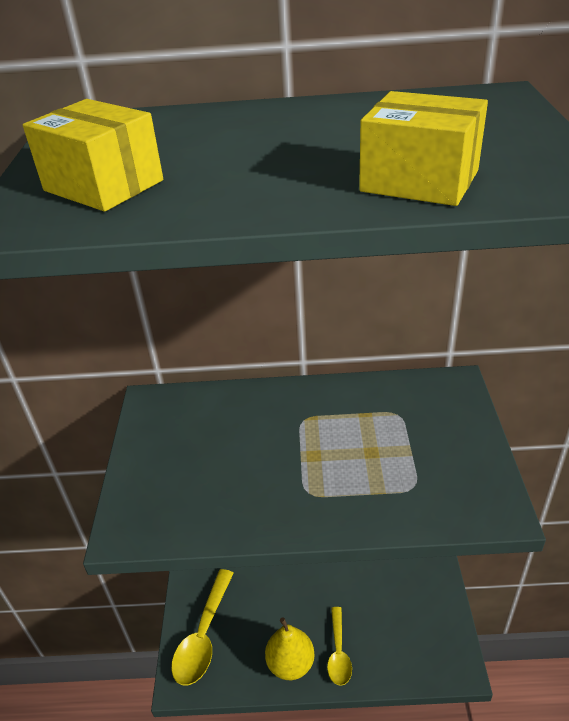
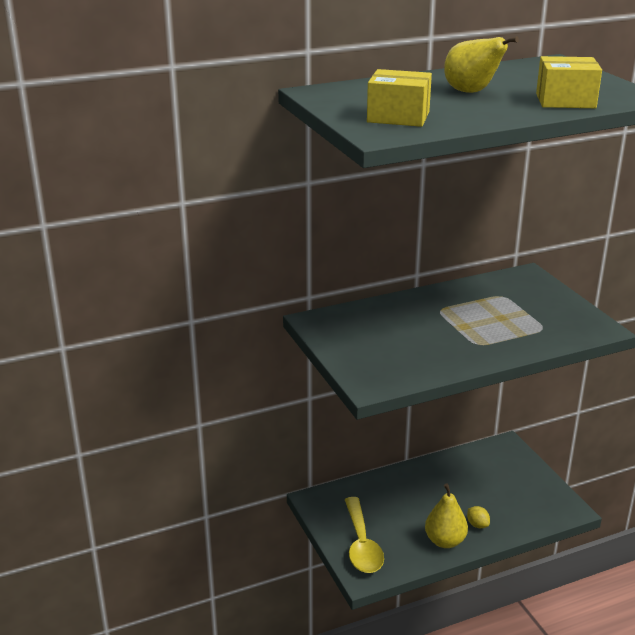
camera: 25 degrees left, 10 degrees down
yellow spoon [327,607,352,686] -> yellow lemon [467,506,490,528]
none -> yellow pear [444,36,519,93]

